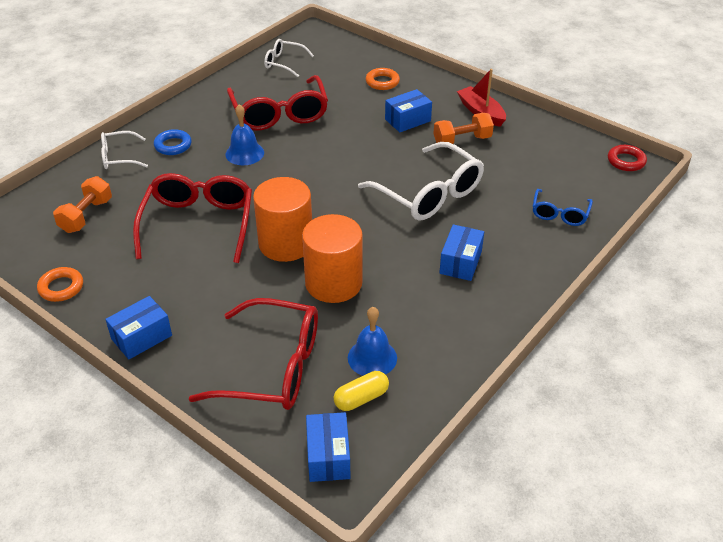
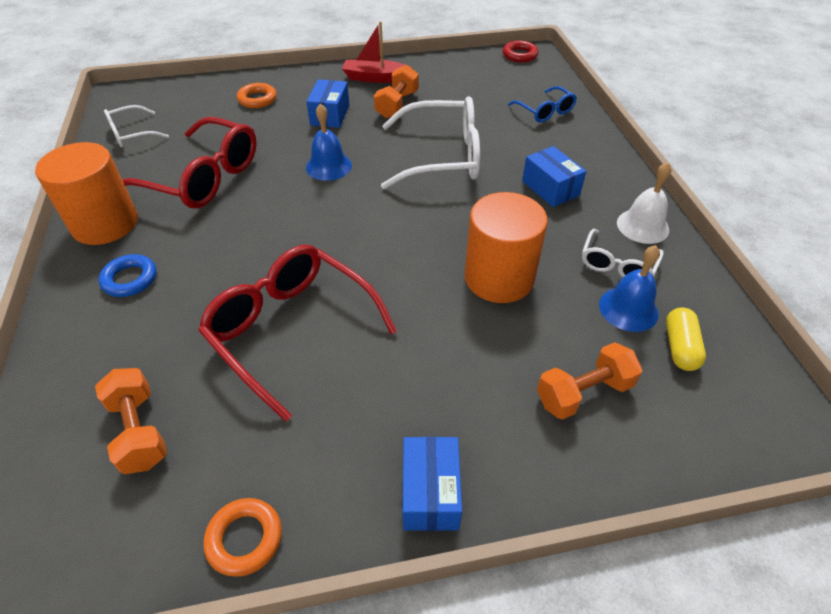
camera: 50 degrees left, 5 degrees up
white glasses [101,131,148,169] -> white glasses moved to [582,229,664,278]
red glasses [189,298,318,410] -> orange dumbbell [537,342,642,420]
blue bell [225,104,264,165] -> blue bell moved to [306,103,352,181]
orange cylinder [253,177,312,262] -> orange cylinder moved to [35,142,138,245]
blue box [306,412,350,482] -> none
none -> white bell [617,162,671,244]

